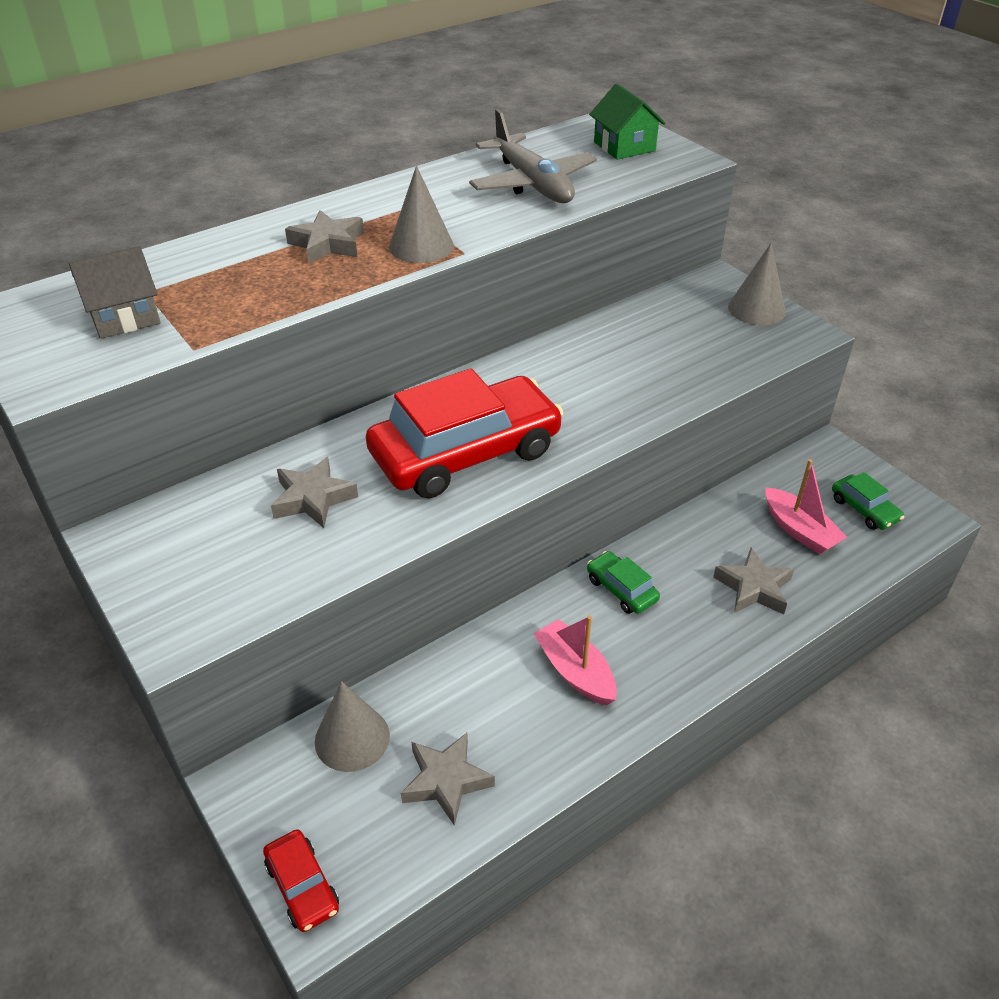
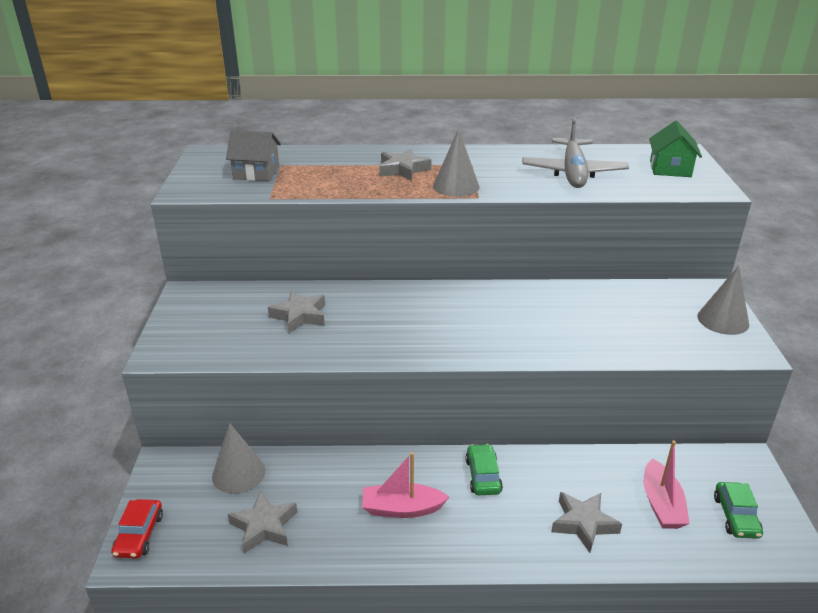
camera: 35 degrees right, 10 degrees down
red car [366,369,563,498] -> none
pink boat [533,615,617,705] -> pink boat turned 90 degrees counterclockwise [362,452,449,518]

